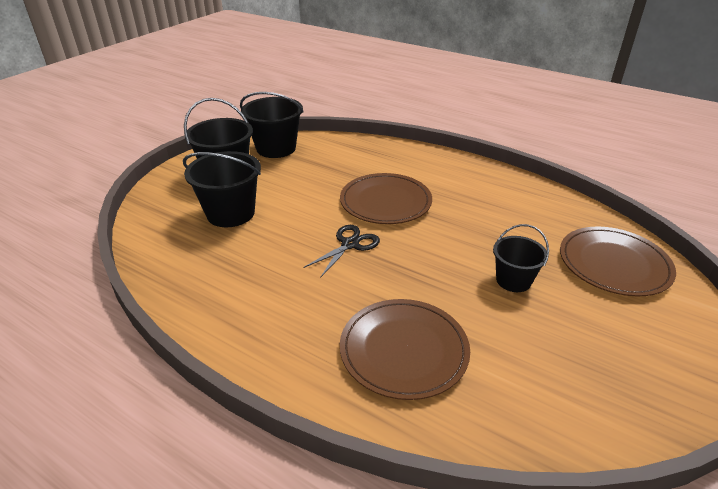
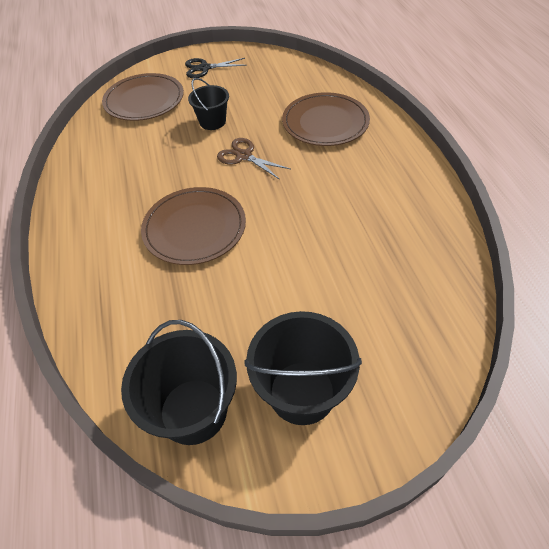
camera: 135 degrees left, 15 degrees up
black bucket [183,151,261,227] -> none
black scissors [304,225,380,278] -> black scissors moved to [185,58,247,78]
none -> brown scissors [217,138,290,180]

